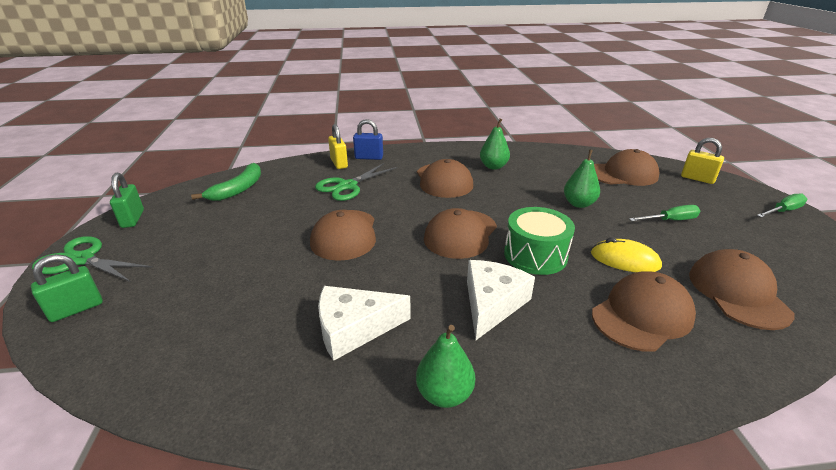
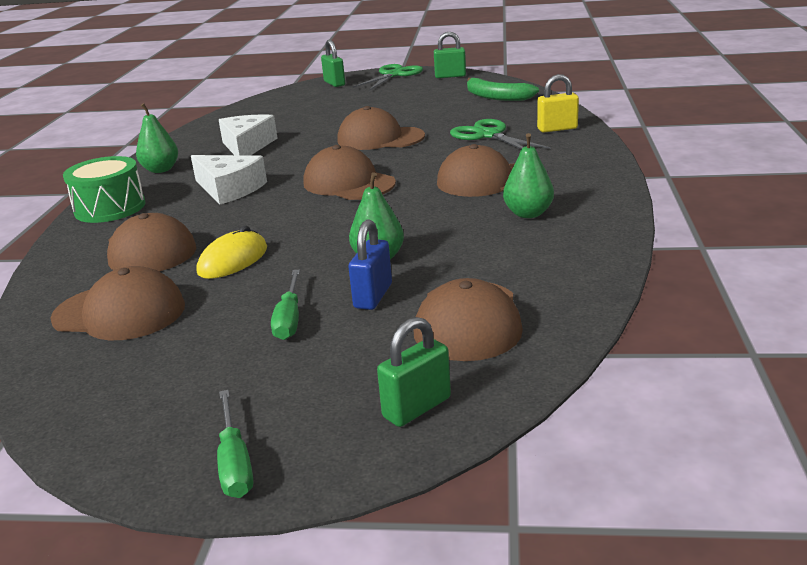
camera: 105 degrees right, 5 degrees down
blue padlock [353,119,383,160] -> blue padlock moved to [348,219,392,310]
green drum [504,207,575,275] -> green drum moved to [63,156,146,223]
yellow padlock [681,138,724,184] -> green padlock [377,317,451,427]

